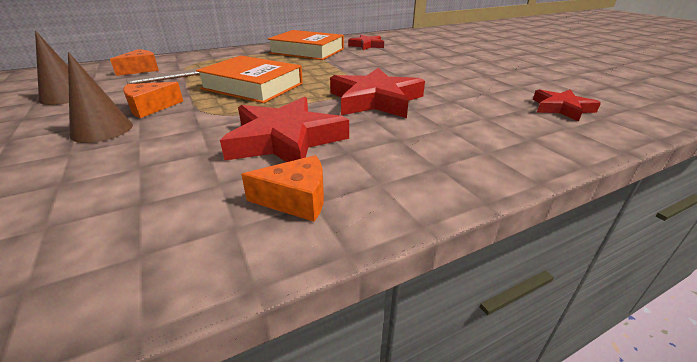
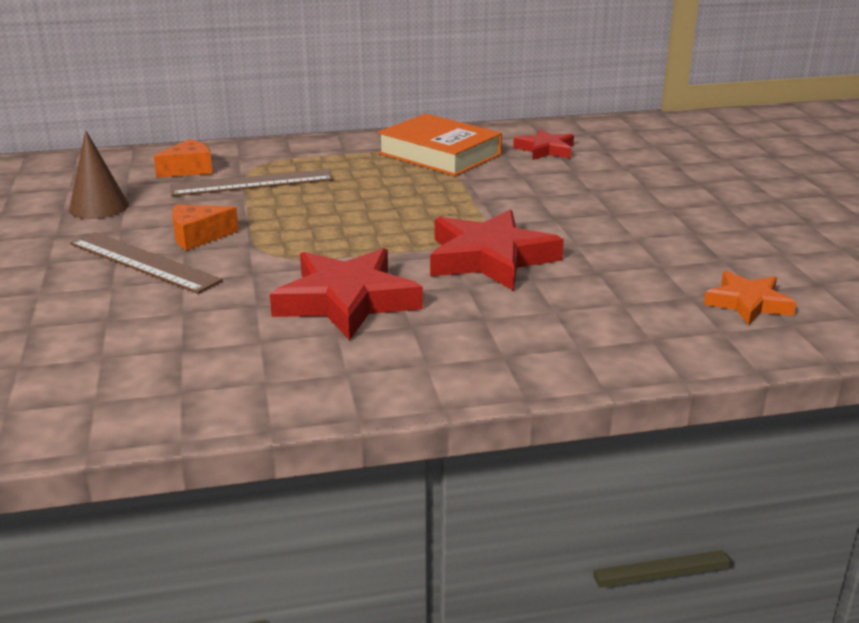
camera: 15 degrees right, 5 degrees down
brown cone [68,52,133,143] -> brown ruler [70,232,223,294]
orange book [196,56,303,103] -> none
orange cheese [241,155,324,222] -> none
red star [533,89,601,122] -> orange star [704,271,797,325]

